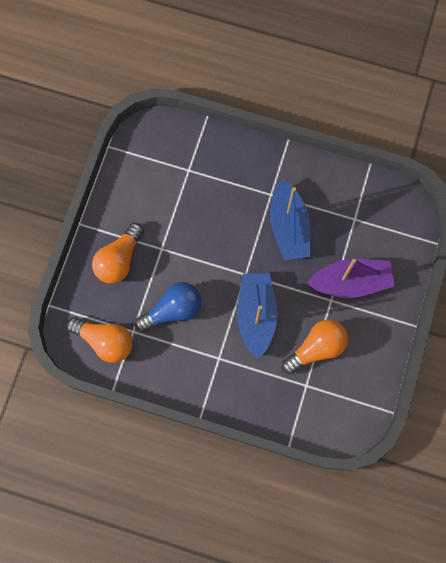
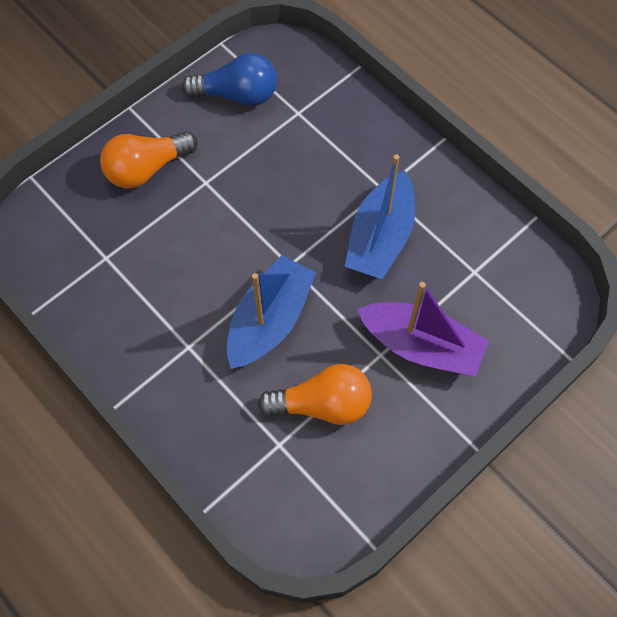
camera: 30 degrees right, 10 degrees down
orange light bulb [67,317,133,363] -> none
blue light bulb [135,282,202,332] -> blue light bulb moved to [182,53,277,106]

